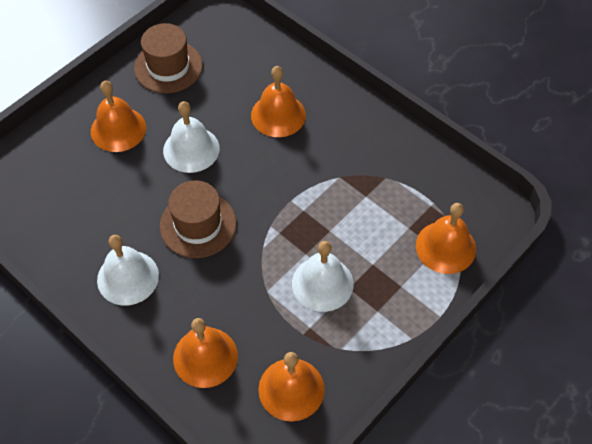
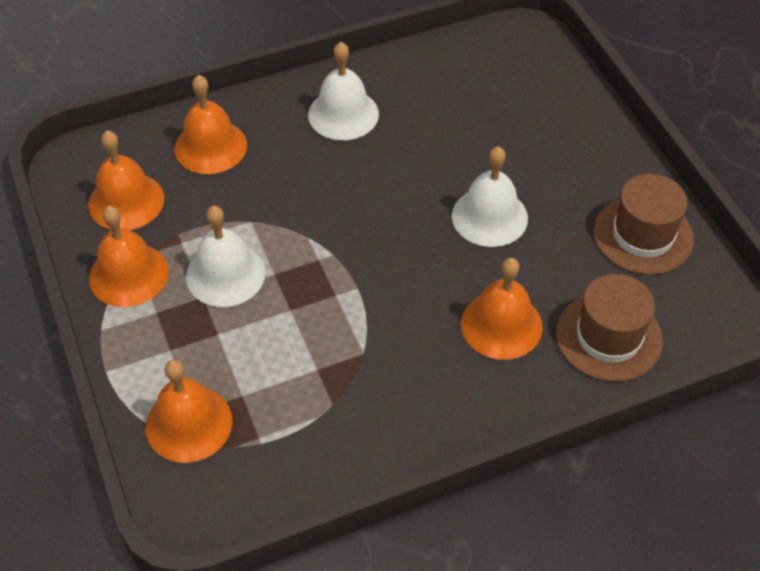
camera: 115 degrees right, 5 degrees down
orange bell [91,81,146,152] -> orange bell moved to [89,206,169,307]
brown hat [160,180,237,258] -> brown hat moved to [556,274,663,382]

